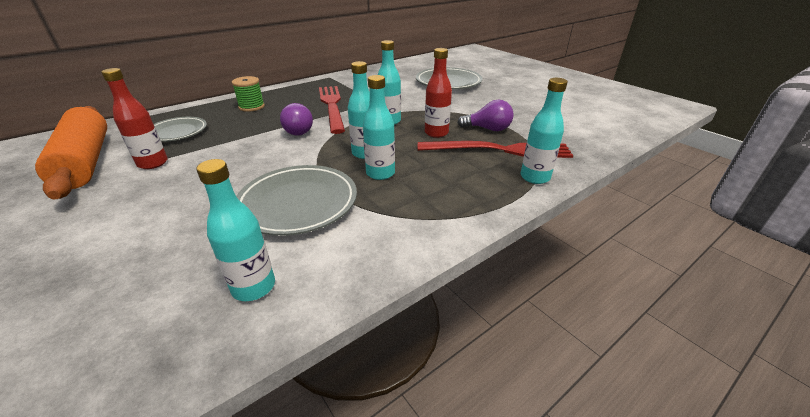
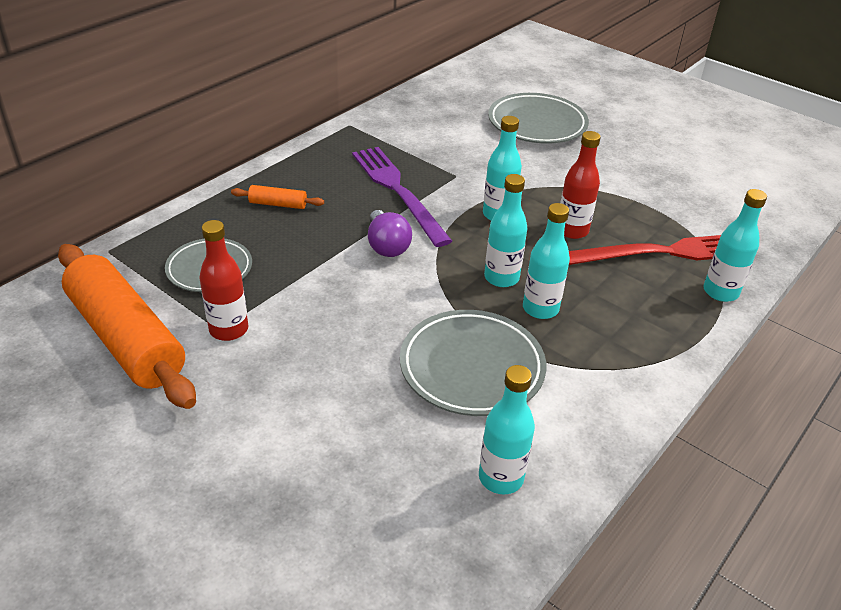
camera: 15 degrees left, 5 degrees up
green spool [232,76,265,112] -> orange rolling pin [231,185,324,209]
red fork [319,86,345,134] -> purple fork [352,147,452,247]
purple light bulb [457,100,513,131] -> none

